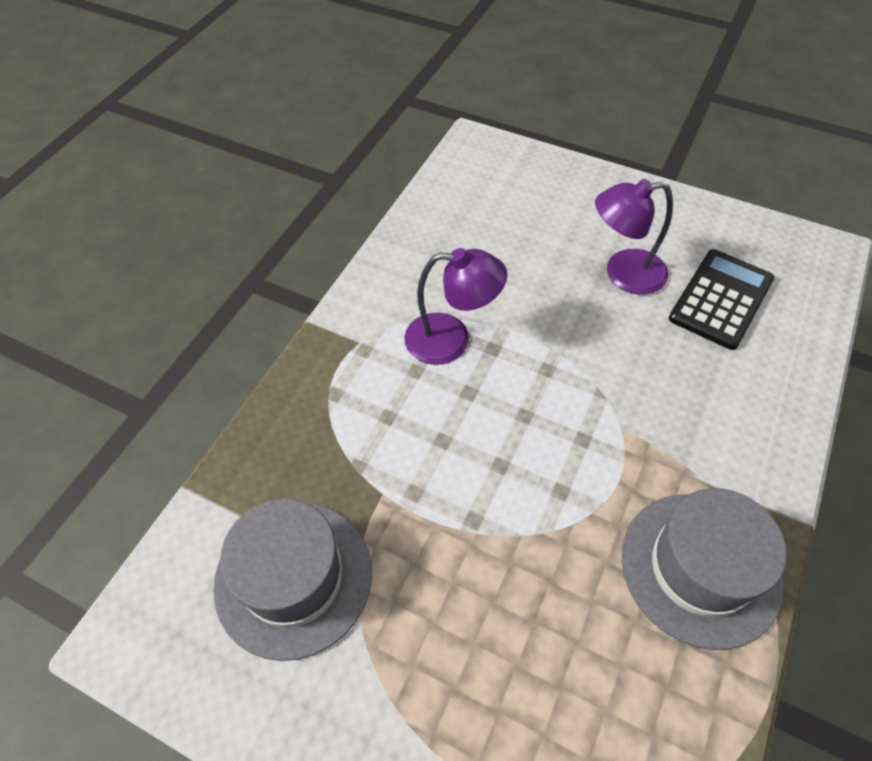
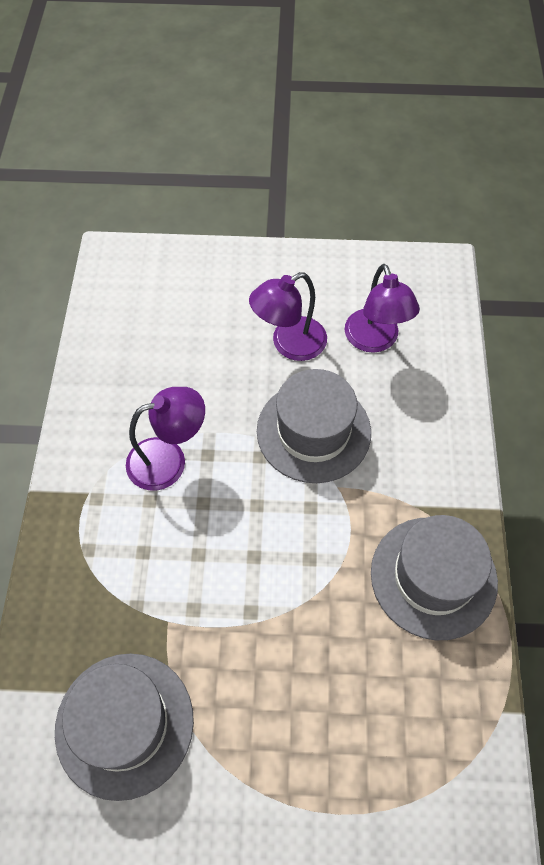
camera: 25 degrees left, 5 degrees up
black calculator [669,249,774,350] -> purple lamp [345,264,420,353]
none -> grey hat [257,369,371,483]

